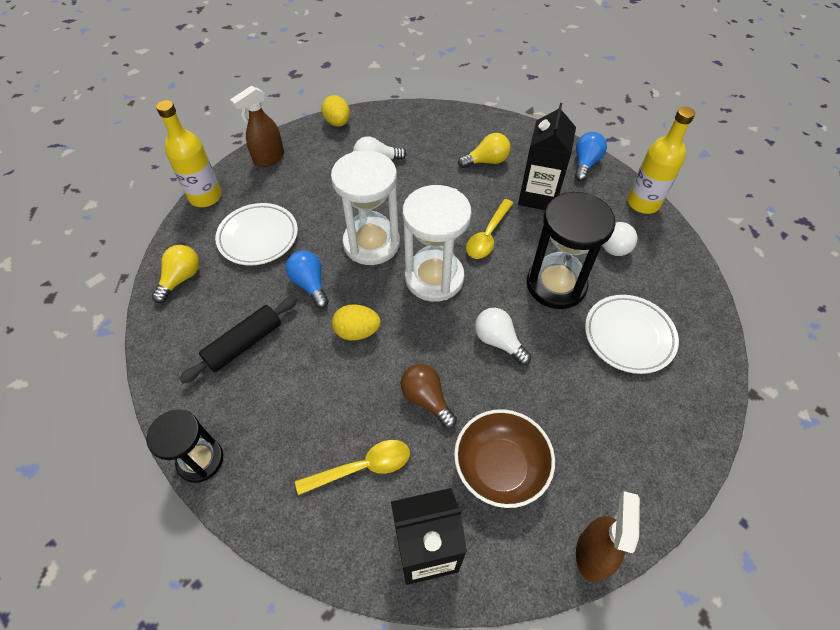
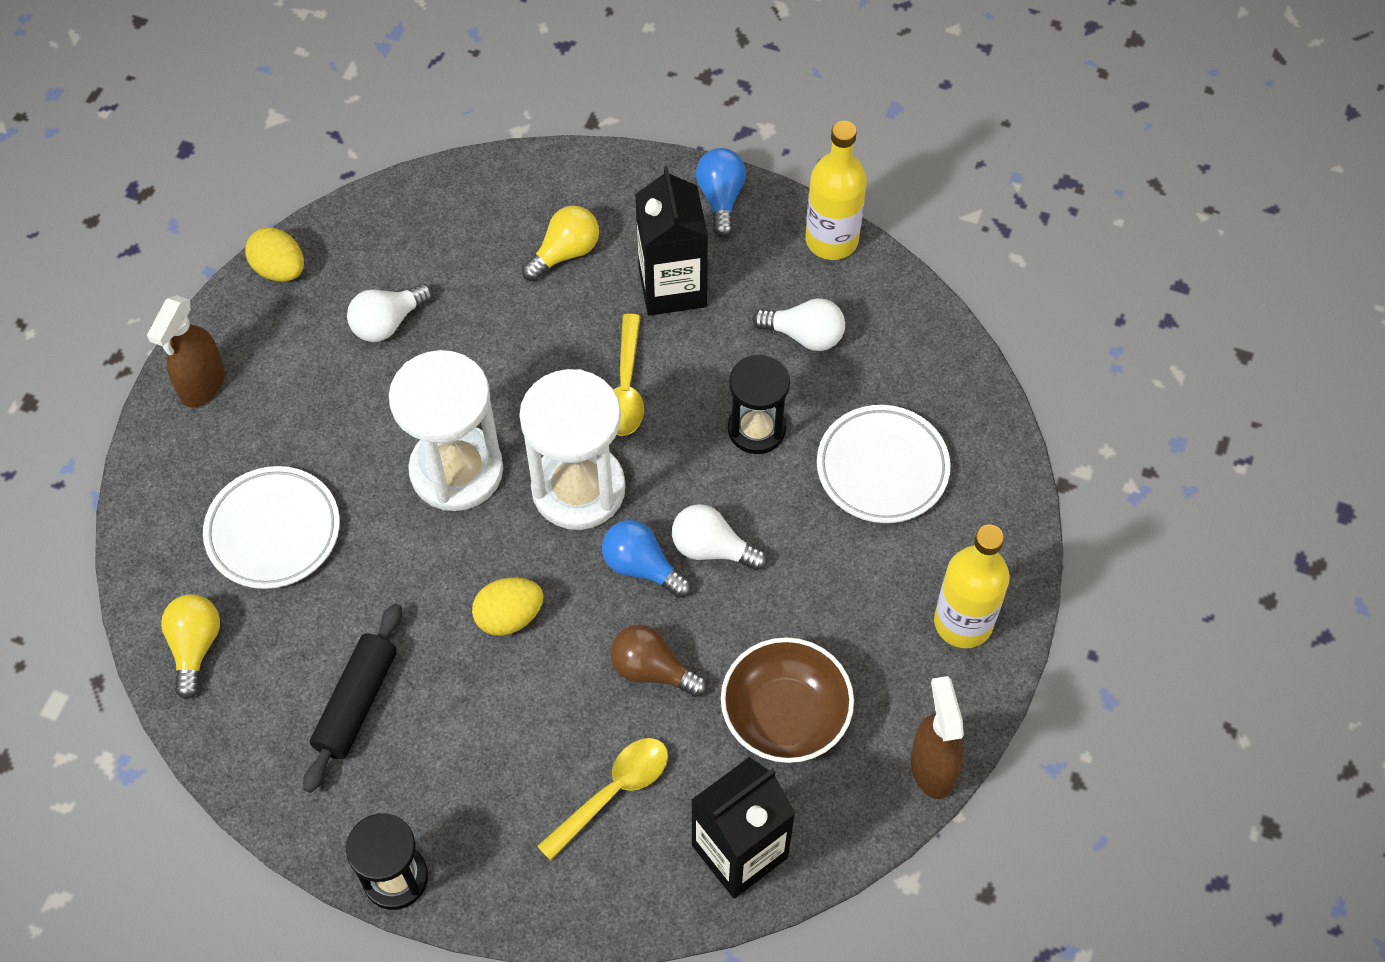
camera: 25 degrees left, 5 degrees up
yellow bottle [156,100,222,207] -> yellow bottle moved to [934,525,1010,648]
blue light bulb [286,251,329,308] -> blue light bulb moved to [602,520,691,598]
black hourglass [527,192,616,309] -> black hourglass [728,354,790,454], size x0.63

